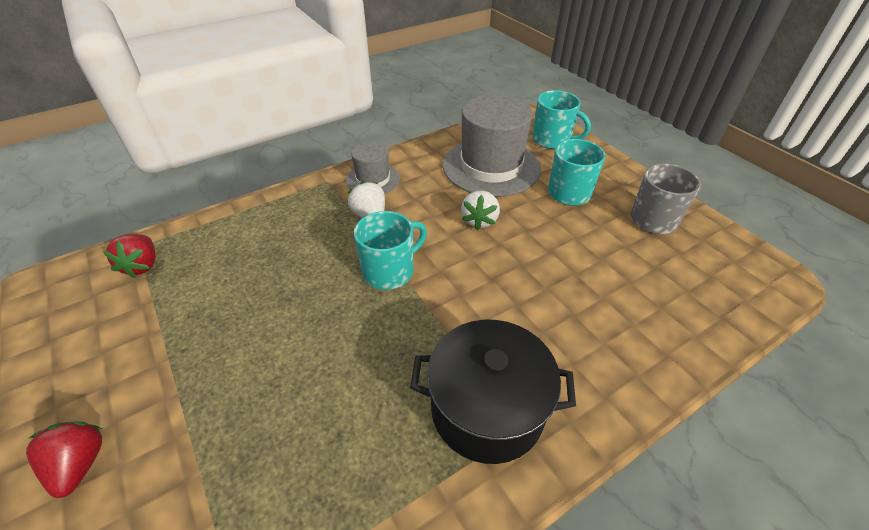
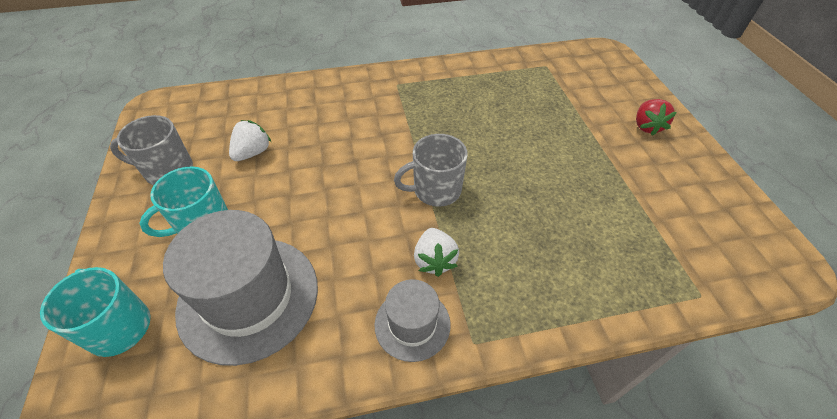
camera: 160 degrees left, 5 degrees up
red strawberry [103,234,156,278] -> none
turquoise mug [354,211,427,290] -> grey mug [394,134,468,207]
black pot [410,320,576,464] -> none
white strawberry [461,190,500,230] -> white strawberry moved to [229,120,271,161]

